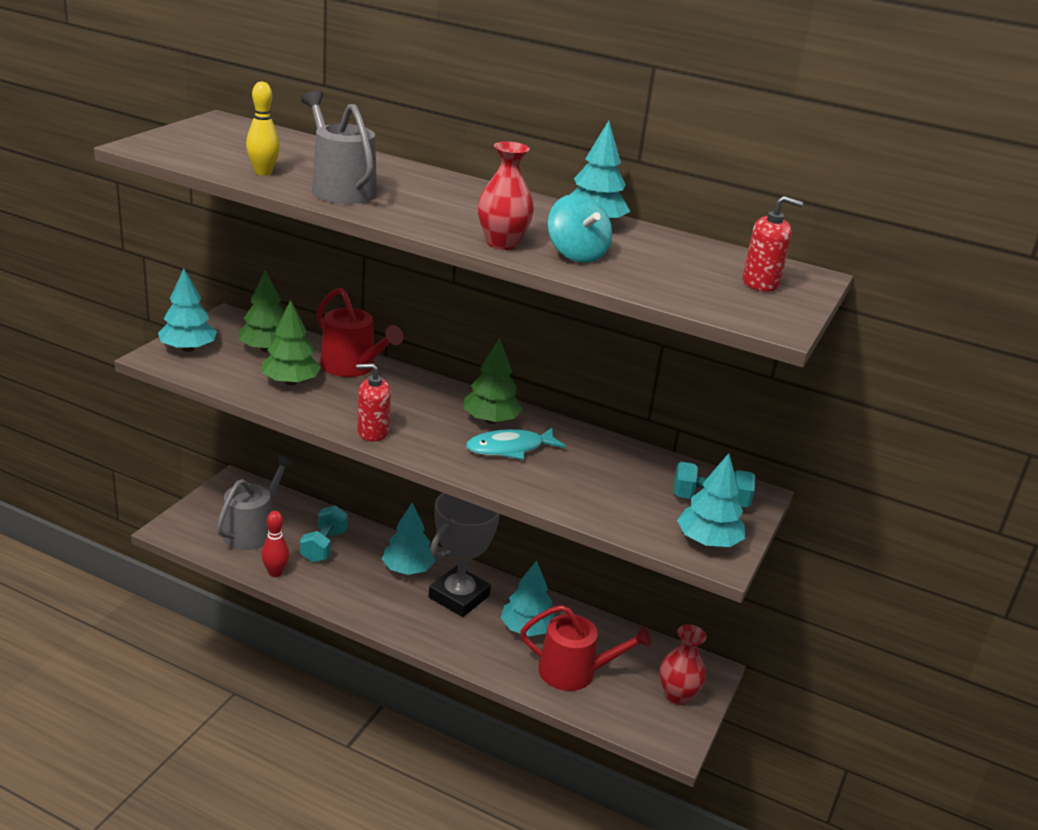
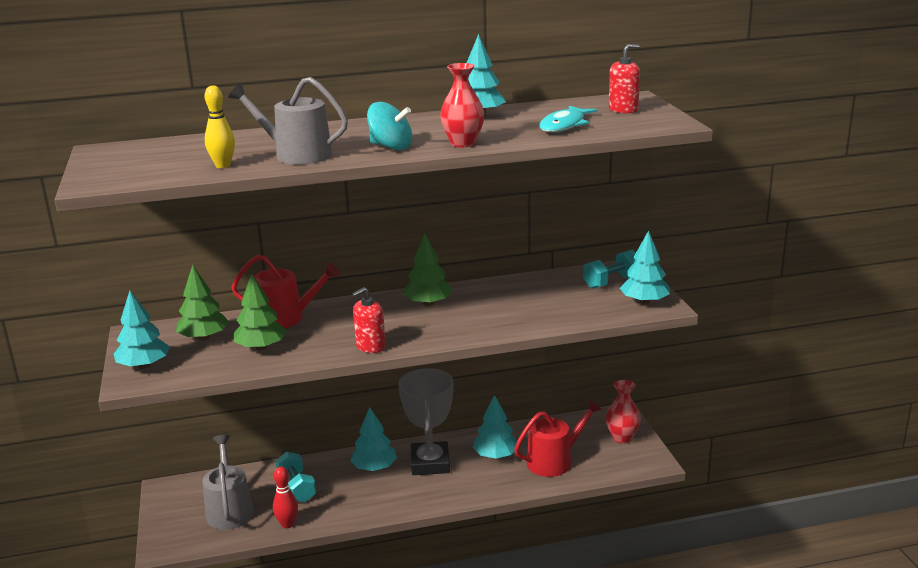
camera: 35 degrees left, 5 degrees down
turquoise fish [466,427,566,460] -> turquoise fish moved to [539,106,597,132]
turquoise spinning top [548,194,612,263] -> turquoise spinning top moved to [367,102,412,150]

